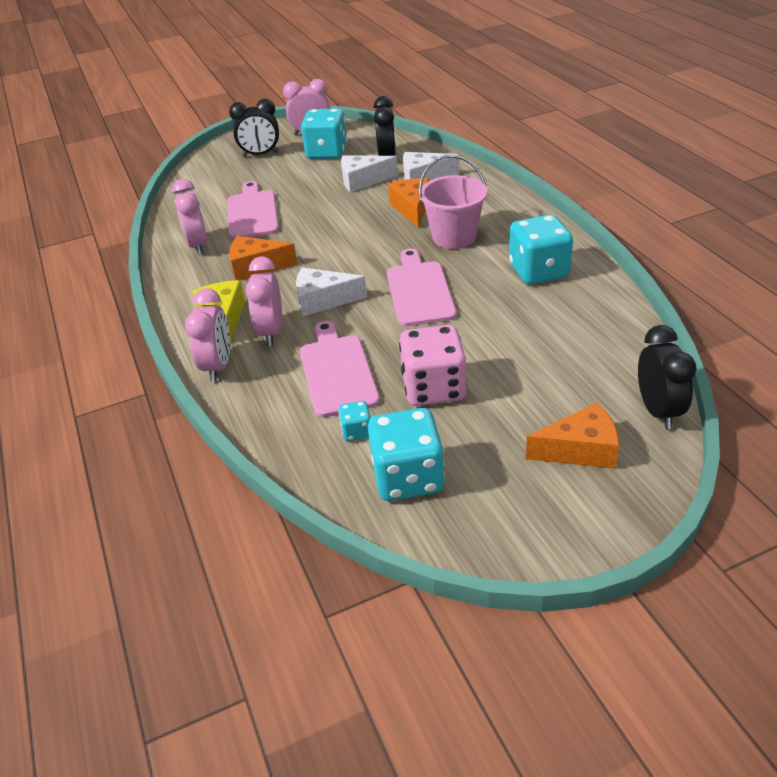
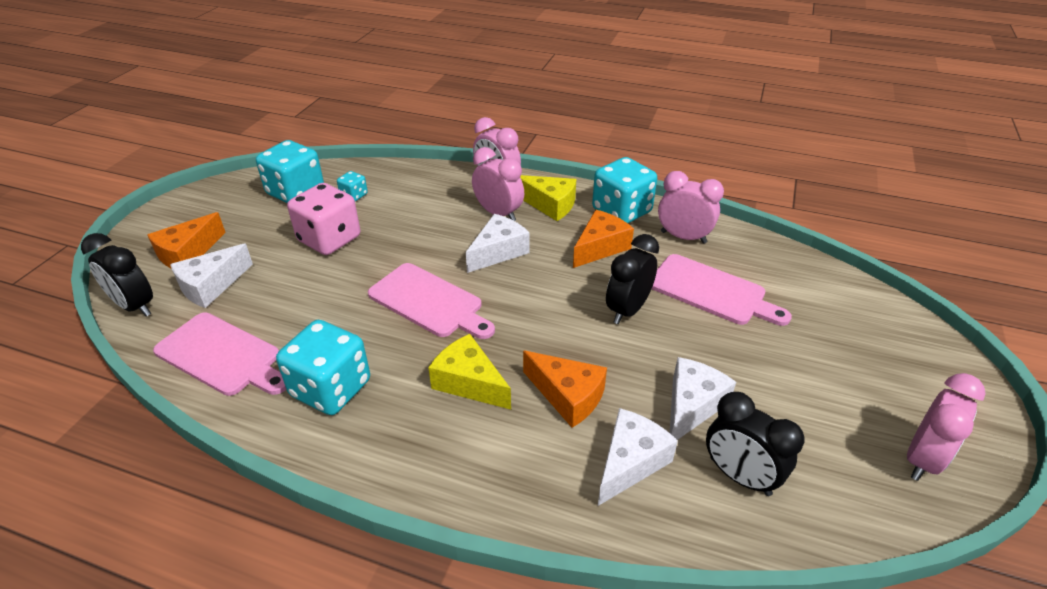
camera: 130 degrees right, 0 degrees up
black clock [229,99,279,157] -> black clock moved to [606,234,659,324]
pink cutting board [300,321,380,418] -> pink cutting board moved to [153,313,286,396]
turquoise dice [301,108,347,159] -> turquoise dice moved to [592,157,657,223]
pink bucket [419,155,488,249] -> yellow cheese [428,334,511,410]
none -> white cheese [170,243,253,308]

